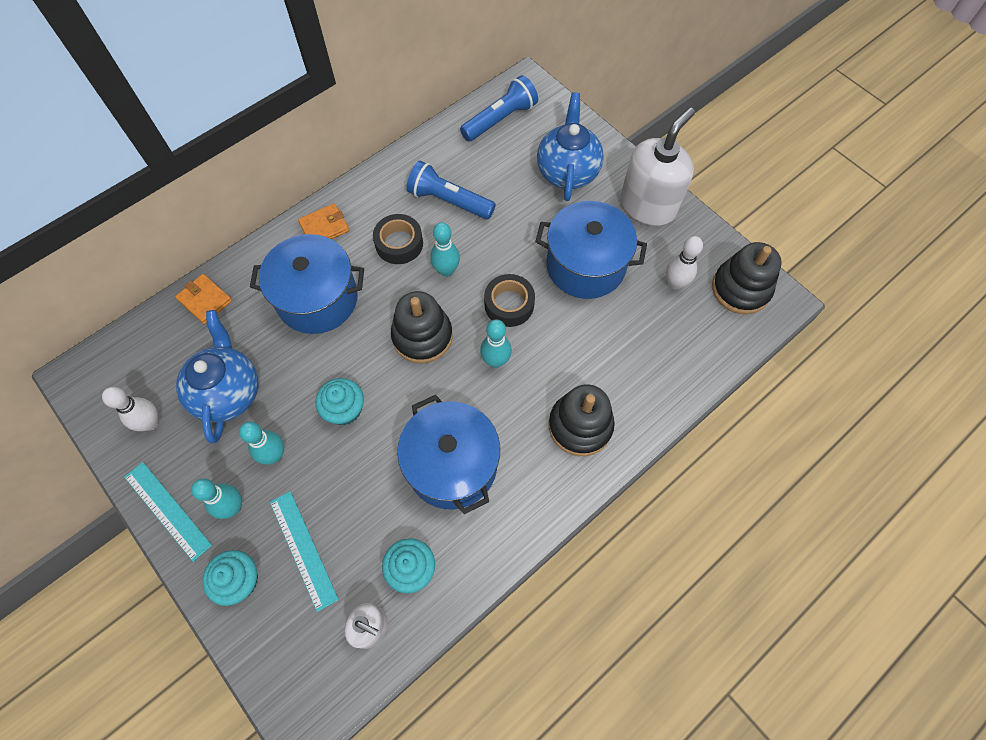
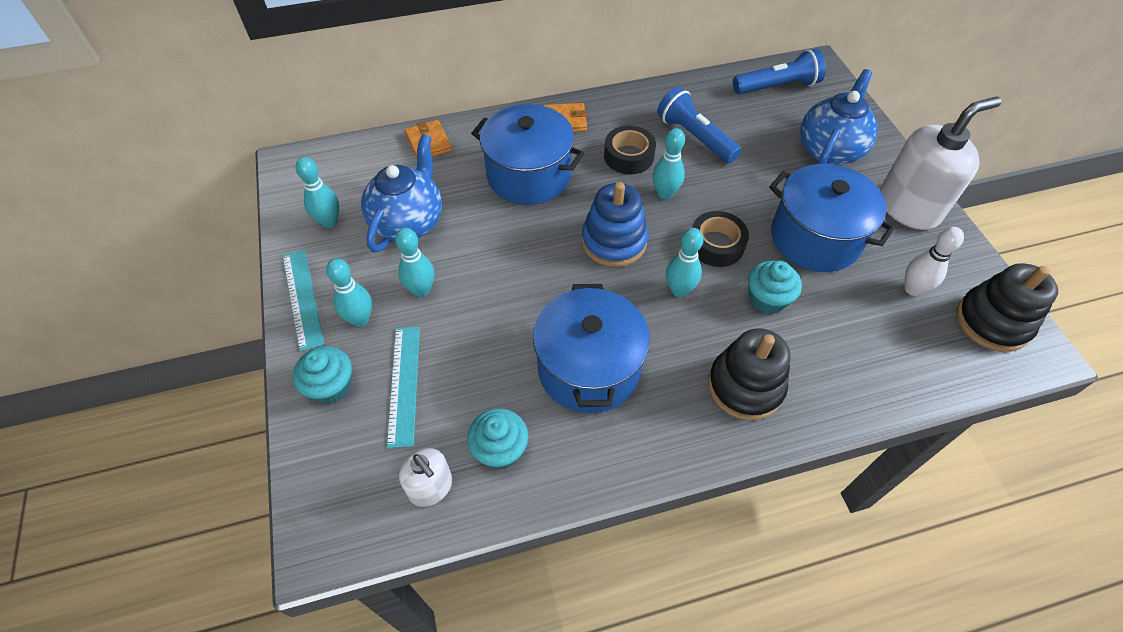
camera: 25 degrees right, 10 degrees down
white bowling pin [102,387,159,431] -> turquoise bowling pin [295,157,339,228]
turquoise cupcake [316,378,364,425] -> turquoise cupcake moved to [748,261,802,314]
black stacking toy [391,291,453,364] -> blue stacking toy [582,182,648,267]

